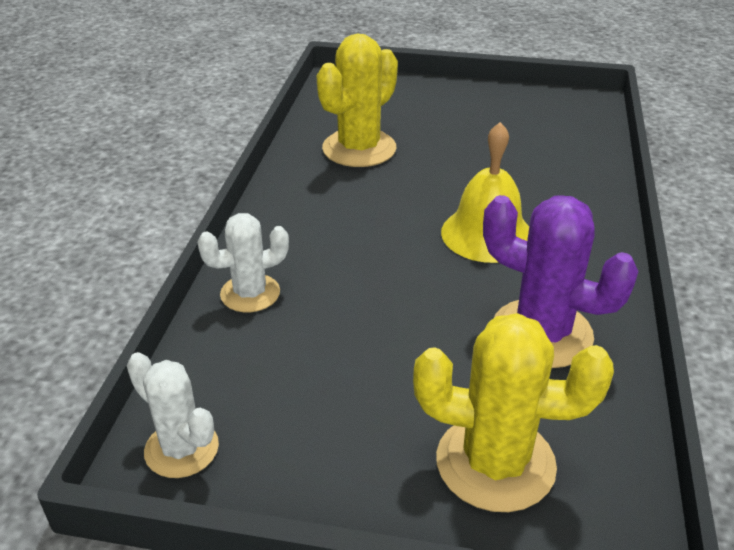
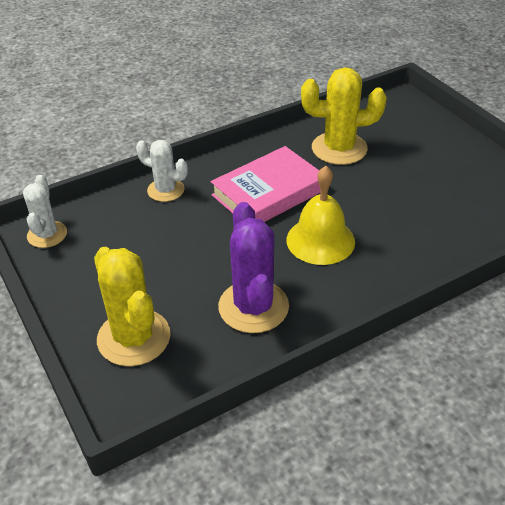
camera: 50 degrees right, 5 degrees up
none -> pink book [211,146,320,222]

